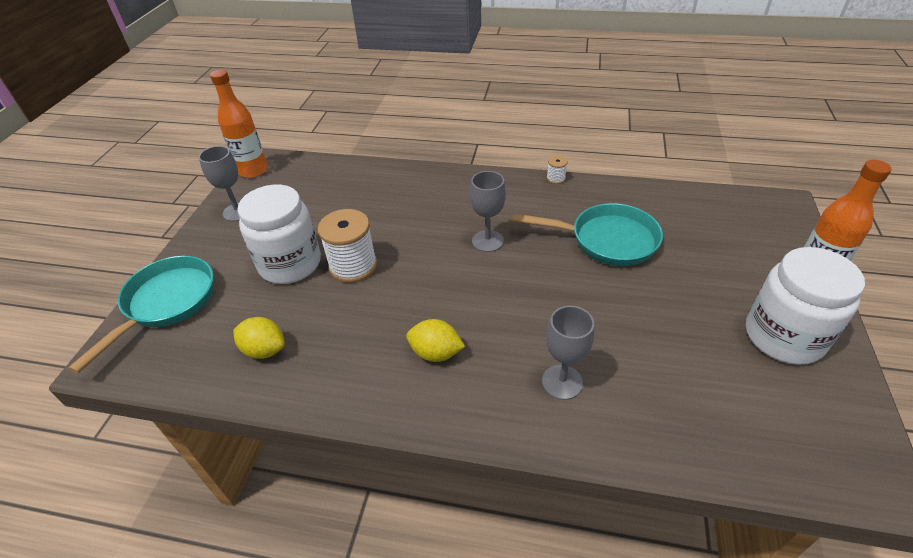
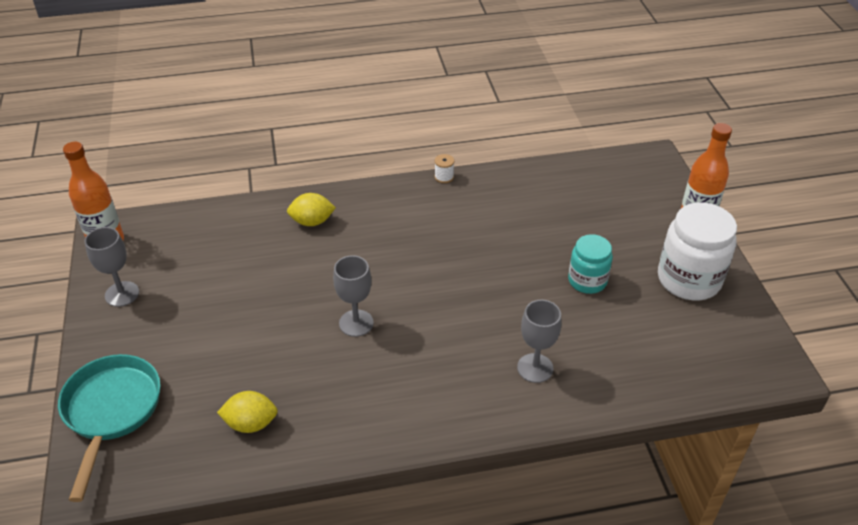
camera: 25 degrees left, 0 degrees up
white jar [237,185,321,284] -> none
white spool [318,209,377,283] -> none
yellow lemon [406,319,465,362] -> yellow lemon moved to [287,193,336,226]
grey goblet [470,171,506,252] -> grey goblet moved to [333,255,374,337]
turquoise pan [512,203,663,266] -> none
none -> turquoise jar [568,234,613,294]

